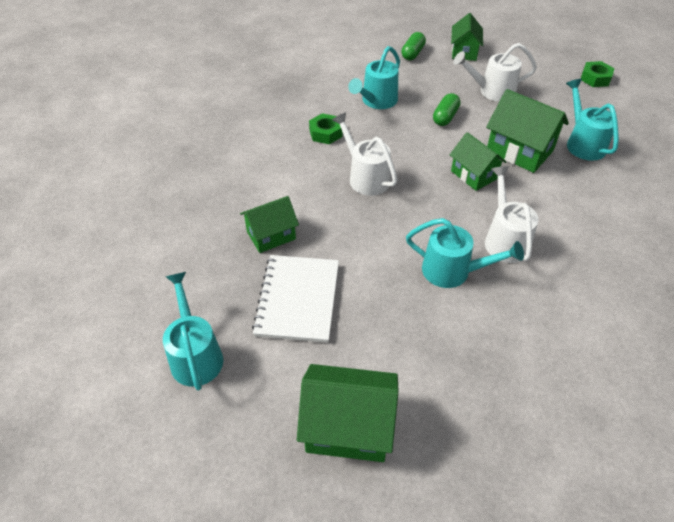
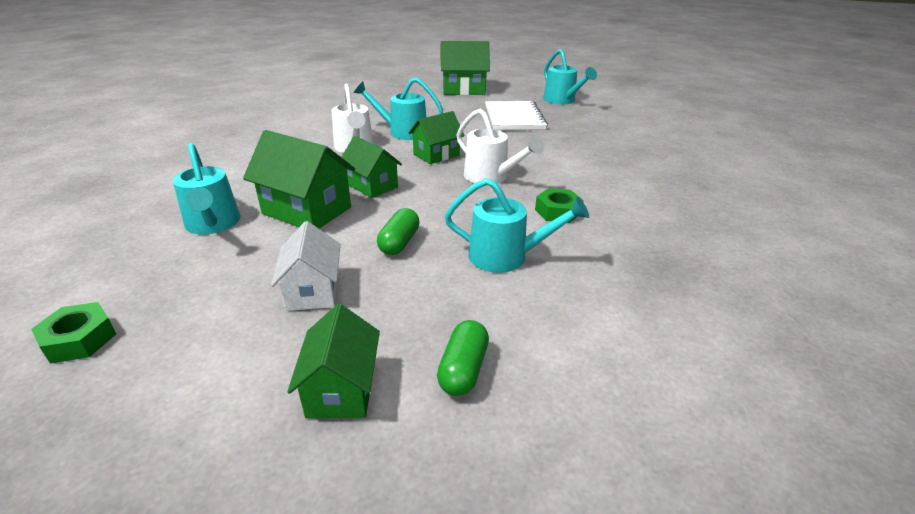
camera: 170 degrees right, 15 degrees down
green house [240,196,299,253] -> green house moved to [409,111,465,164]
turquoise watering can [348,46,400,109] -> turquoise watering can turned 75 degrees clockwise [445,178,589,273]
white watering can [453,43,537,102] -> white house [271,221,340,311]

